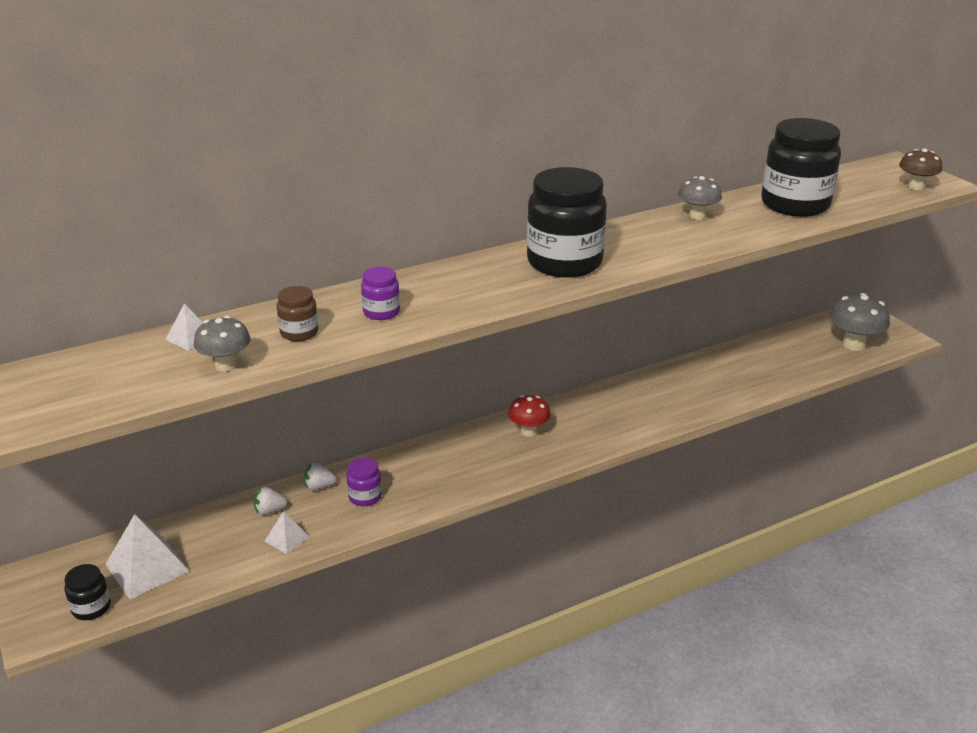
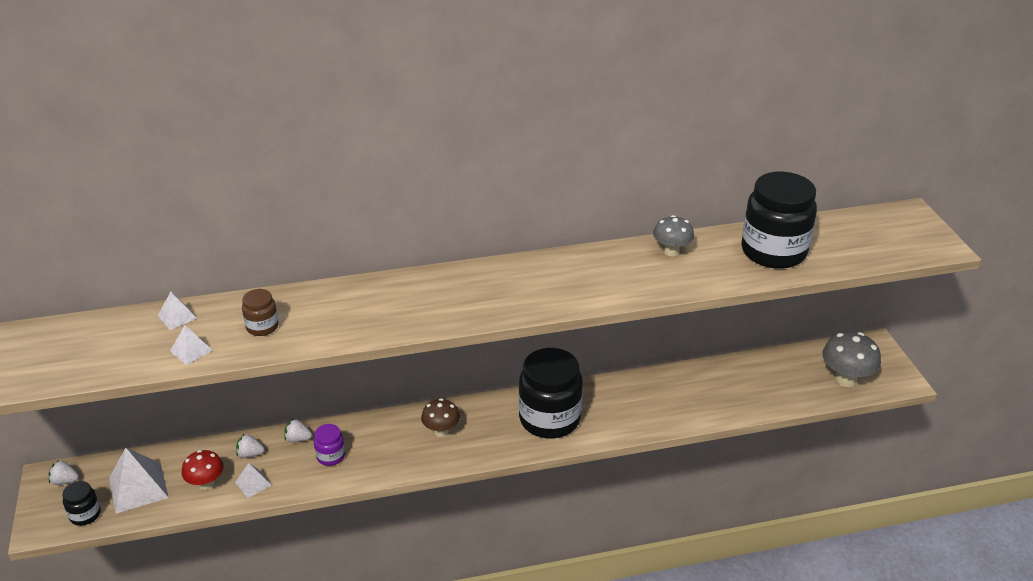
camera: 15 degrees right, 5 degrees up
grey mushroom [194,316,251,372] -> white pyramid [170,325,213,365]
purple jar [361,267,400,320] -> none
red mushroom [508,395,551,437] -> red mushroom moved to [182,450,224,490]
black jar [527,167,607,278] -> black jar moved to [519,348,583,438]
brown mushroom [899,148,942,190] -> brown mushroom moved to [421,398,460,437]
none -> white strawberry [49,460,79,485]

